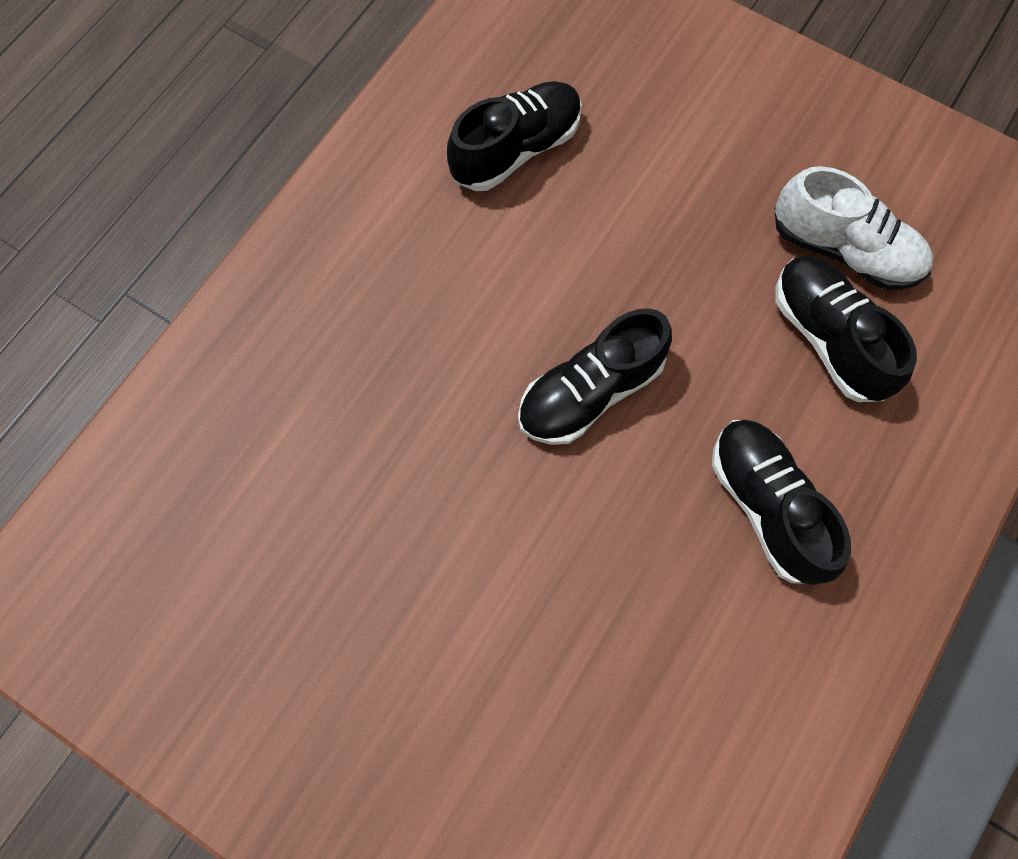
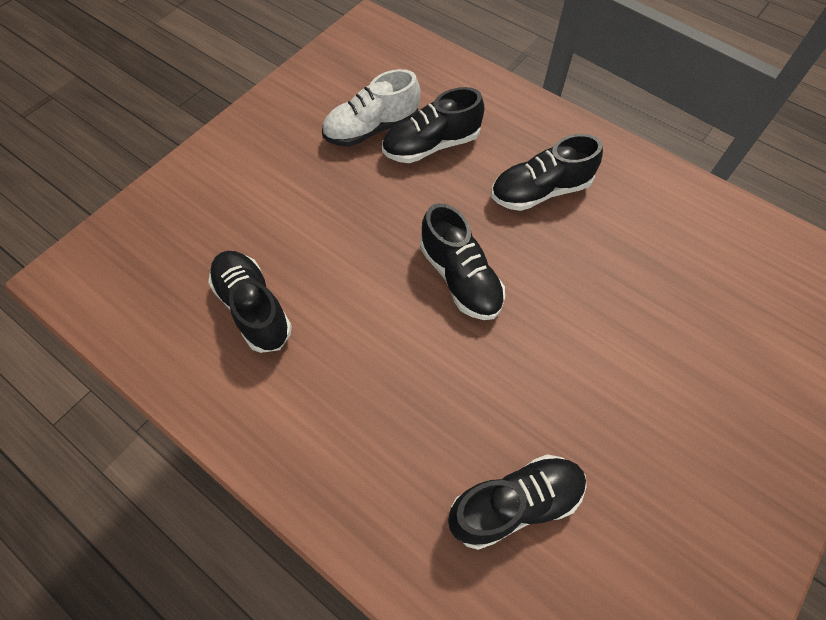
camera: 85 degrees left, 10 degrees down
white shoe [774,166,934,290] -> white shoe turned 150 degrees counterclockwise [322,69,421,147]
none -> black shoe [448,454,587,550]

